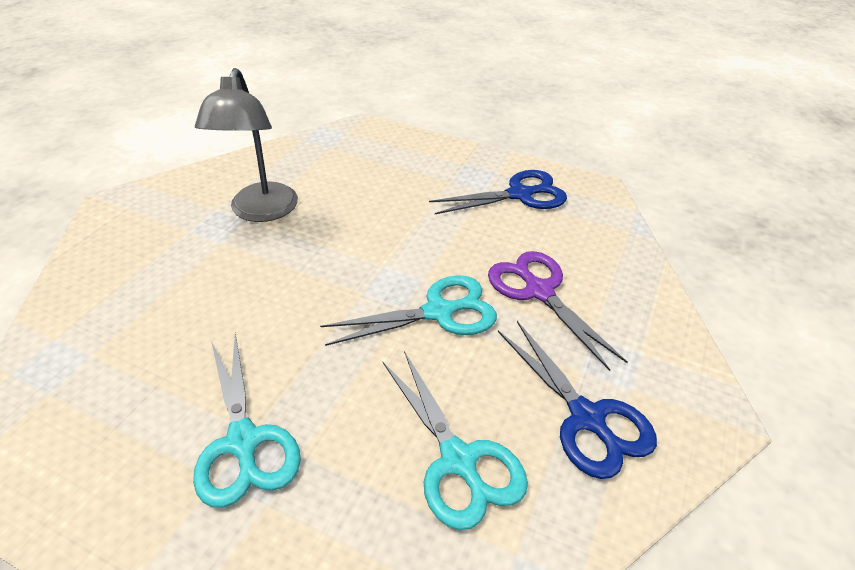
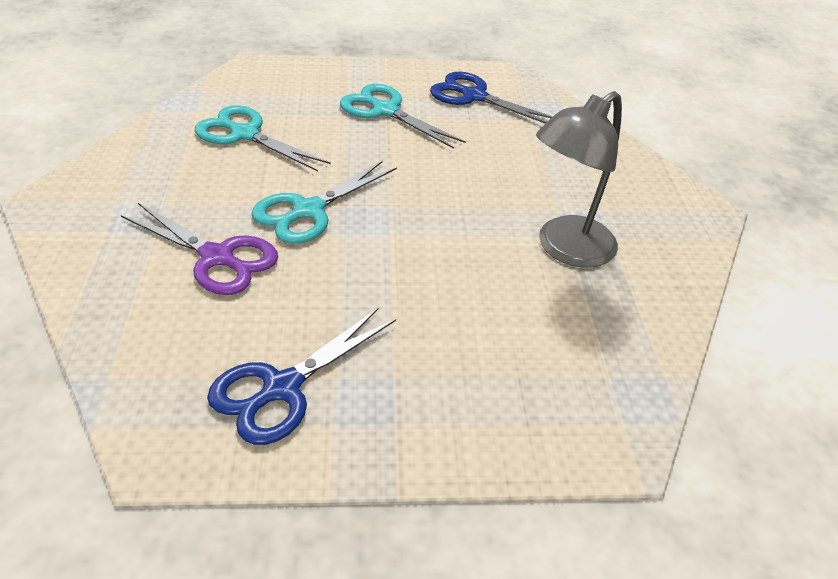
camera: 150 degrees right, 0 degrees up
grey lamp [195,68,298,222] -> grey lamp turned 105 degrees counterclockwise [536,91,622,267]
blue scissors [498,321,657,479] -> blue scissors moved to [430,72,553,124]

